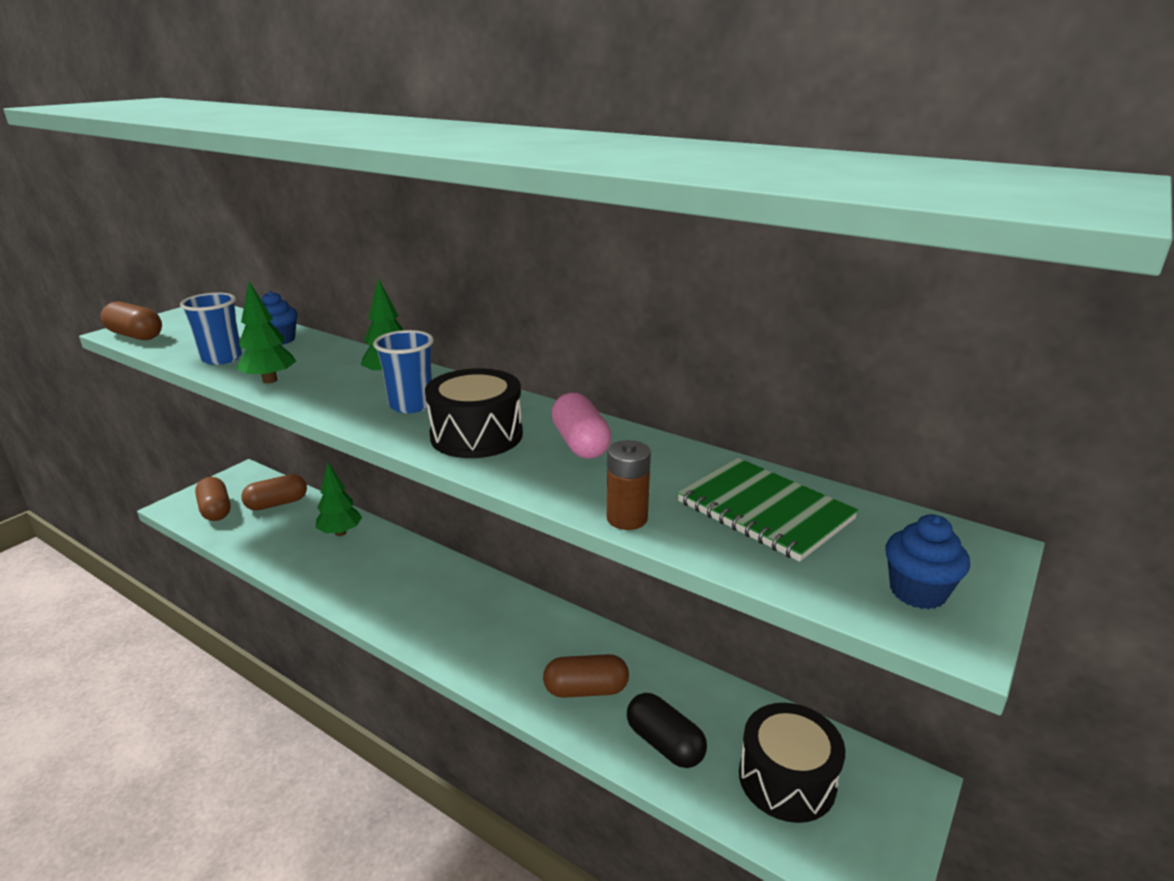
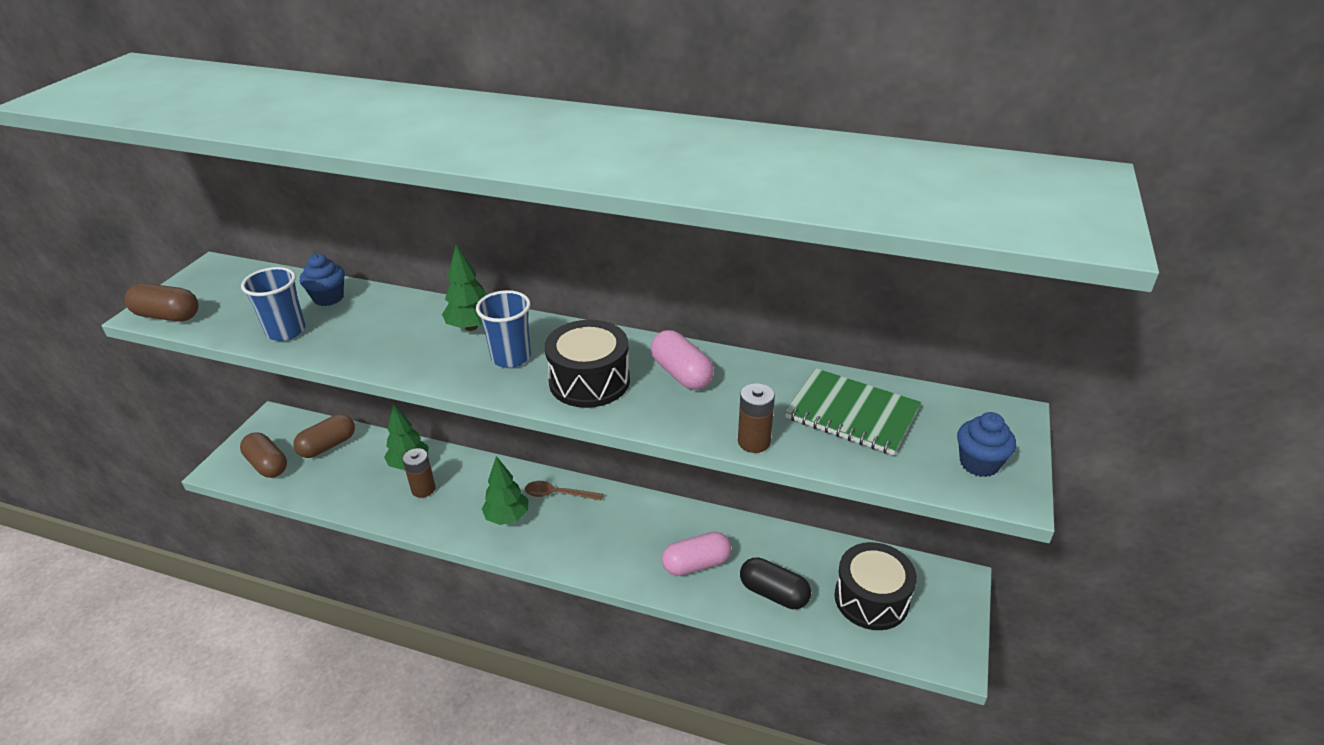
camera: 15 degrees left, 10 degrees up
green tree [236,281,296,383] -> green tree moved to [482,456,528,525]
brown capsule [543,654,629,698] -> pink capsule [662,532,731,576]
none -> brown battery [402,448,435,498]
none -> brown spoon [525,481,603,501]

